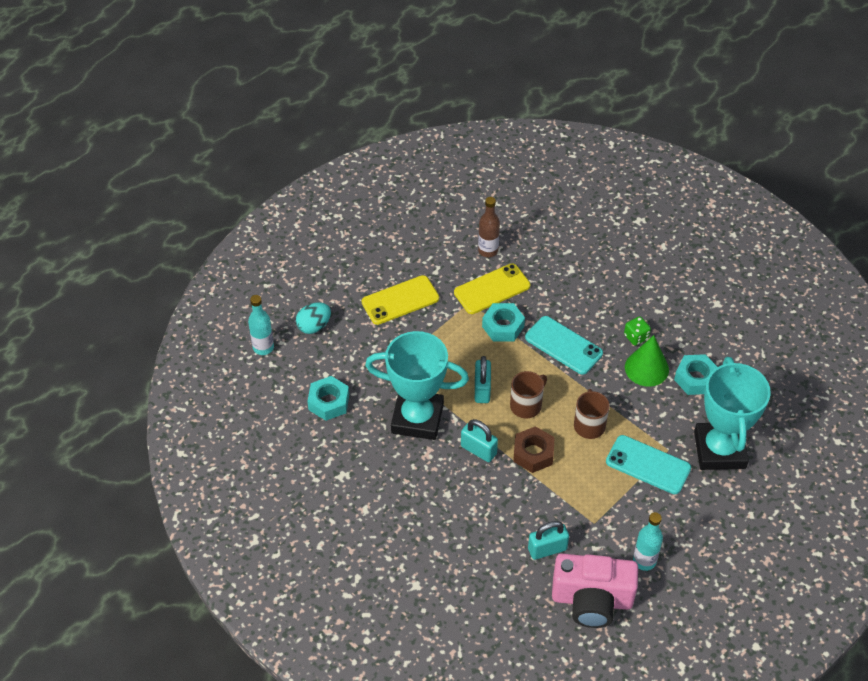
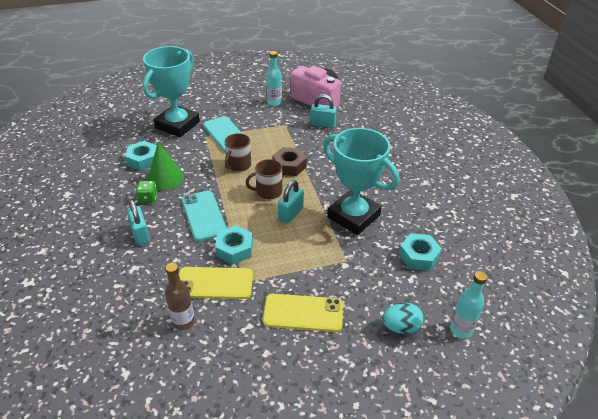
camera: 150 degrees left, 10 degrees down
turquoise padlock [461,419,498,462] -> turquoise padlock moved to [127,200,150,245]

